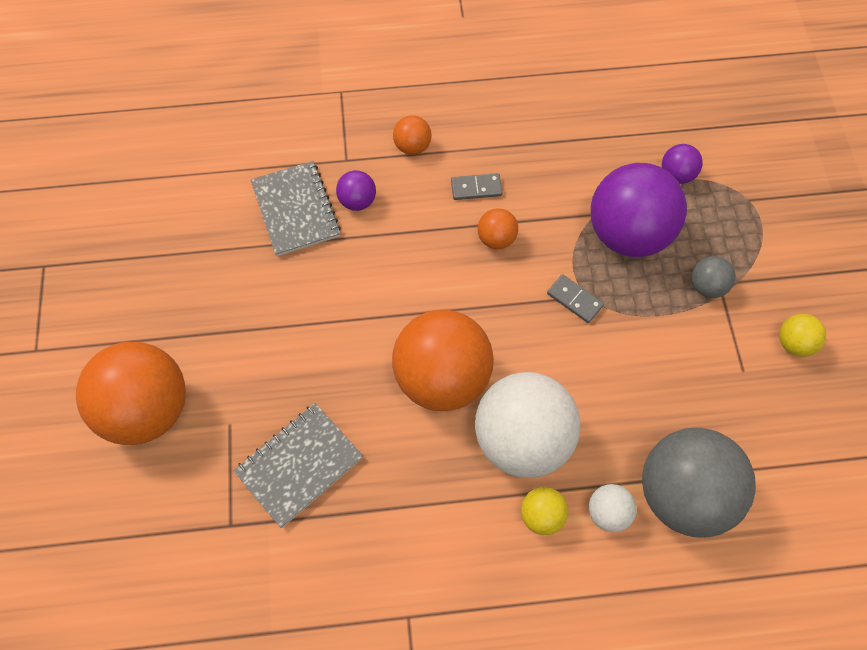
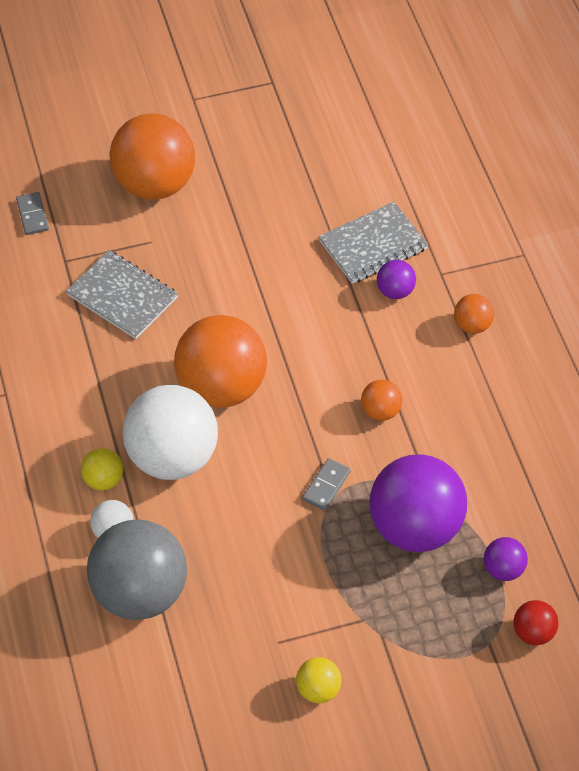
camera: 80 degrees right, 10 degrees down
grey domino [451,173,503,200] -> grey domino moved to [16,192,49,235]
grey ball [692,256,736,298] -> none
none -> red ball [513,600,559,645]

